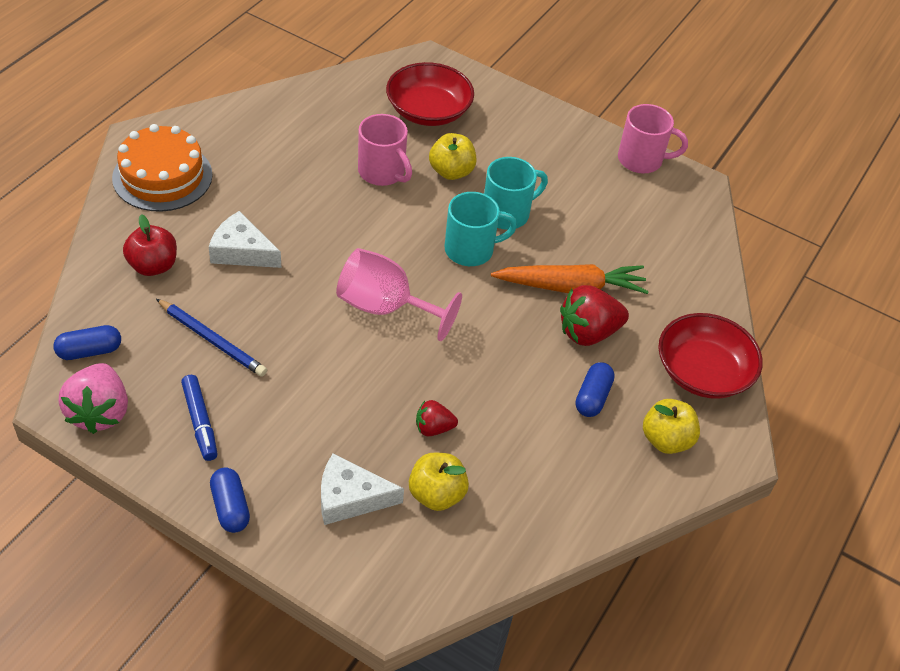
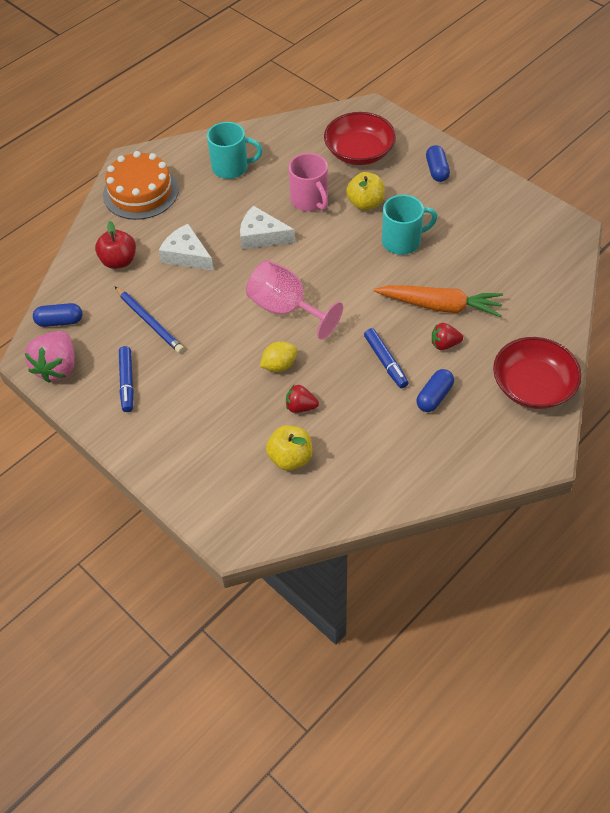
camera: 20 degrees right, 5 degrees up
blue capsule [210,468,250,533] -> blue capsule moved to [426,145,450,182]
white cheese [321,453,404,525] -> white cheese moved to [240,206,295,249]
turquoise mug [444,192,517,266] -> turquoise mug moved to [207,122,262,179]
red strawberry [560,285,629,346] -> red strawberry [432,323,463,350], size x0.56
pink mug [618,104,688,174] -> none
yellow apple [643,399,700,454] -> none
none -> yellow lemon [260,341,297,372]
none -> blue marker [364,328,409,388]

